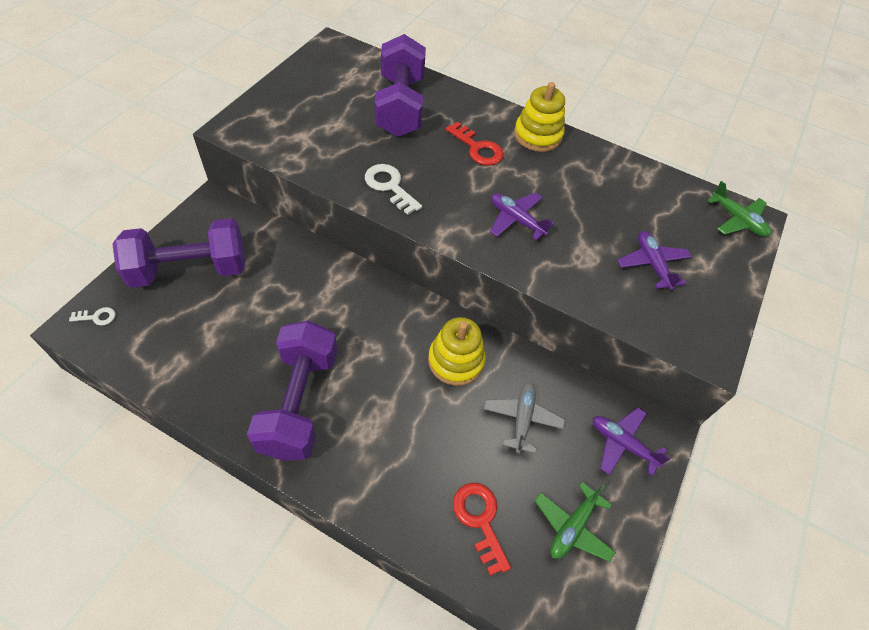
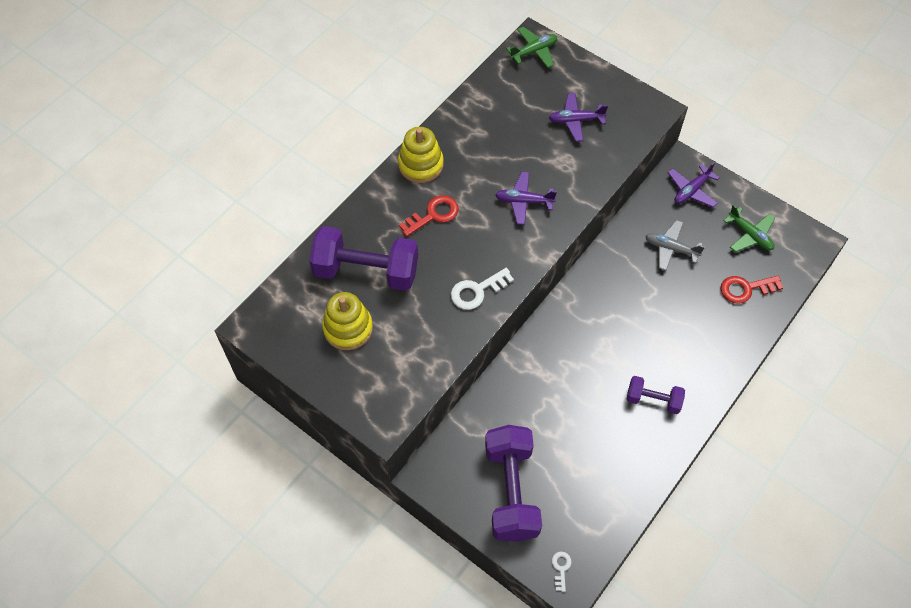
camera: 75 degrees left, 5 degrees up
purple dumbbell [247,321,337,461] -> purple dumbbell [626,376,685,414], size x0.53
yellow stacking toy [428,317,486,386] -> yellow stacking toy moved to [322,292,373,350]
purple plane [490,192,554,240] -> purple plane turned 45 degrees clockwise [495,172,557,225]

